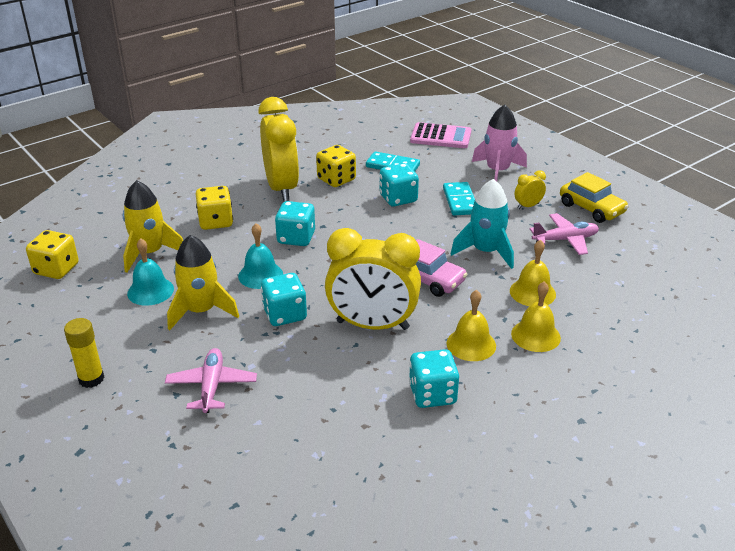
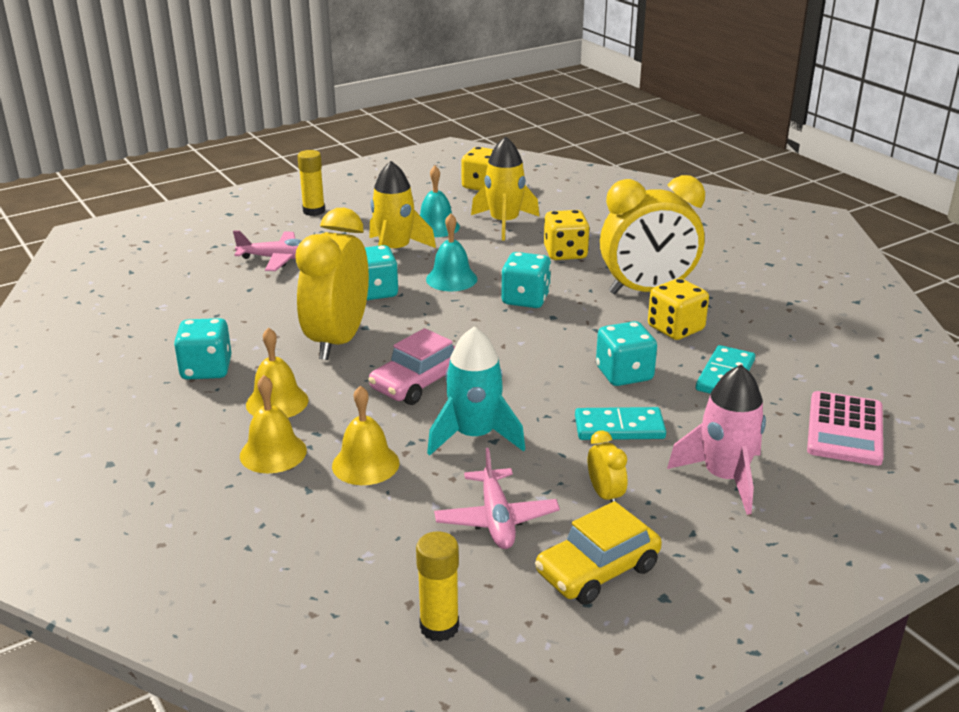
camera: 95 degrees right, 5 degrees down
none -> yellow glue stick [416,531,459,642]

